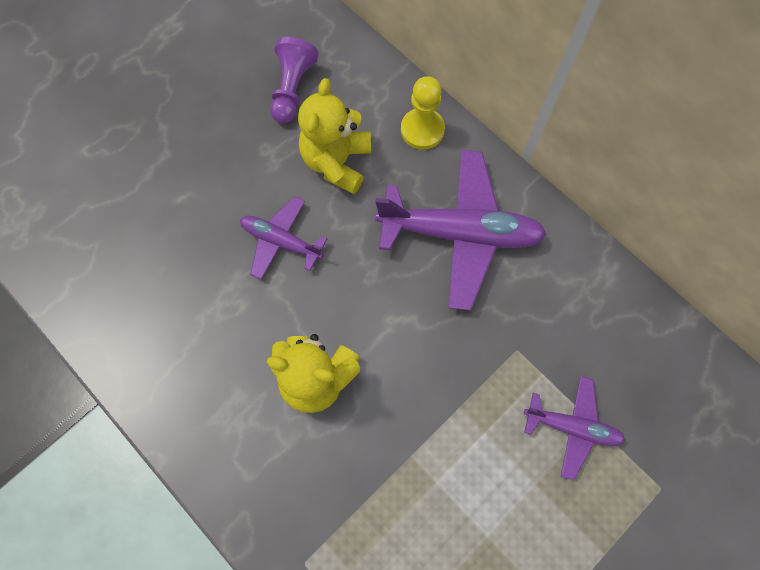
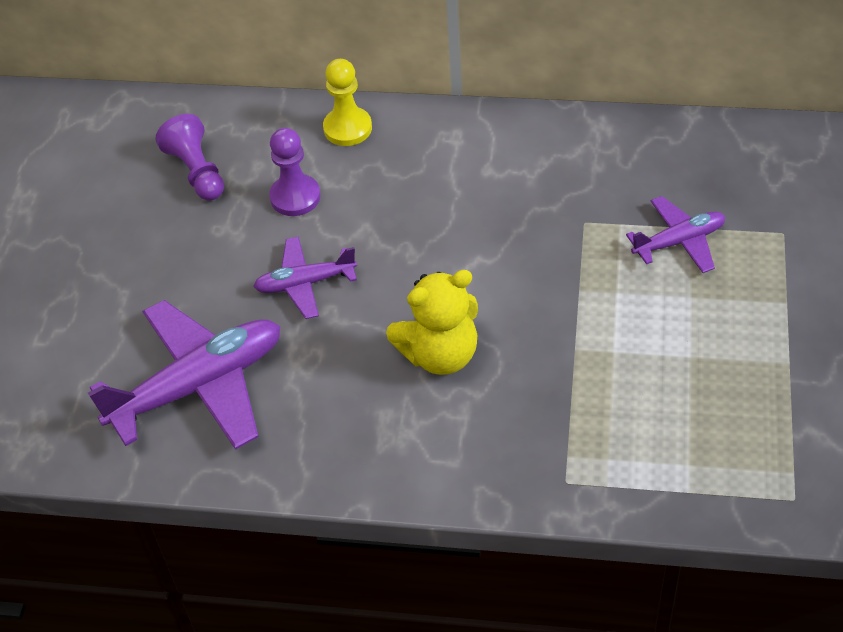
camera: 35 degrees left, 20 degrees down
yellow teddy bear [298,78,371,194] -> purple pawn [269,128,321,216]
purple plane [376,150,547,311] -> purple plane moved to [88,300,280,450]

